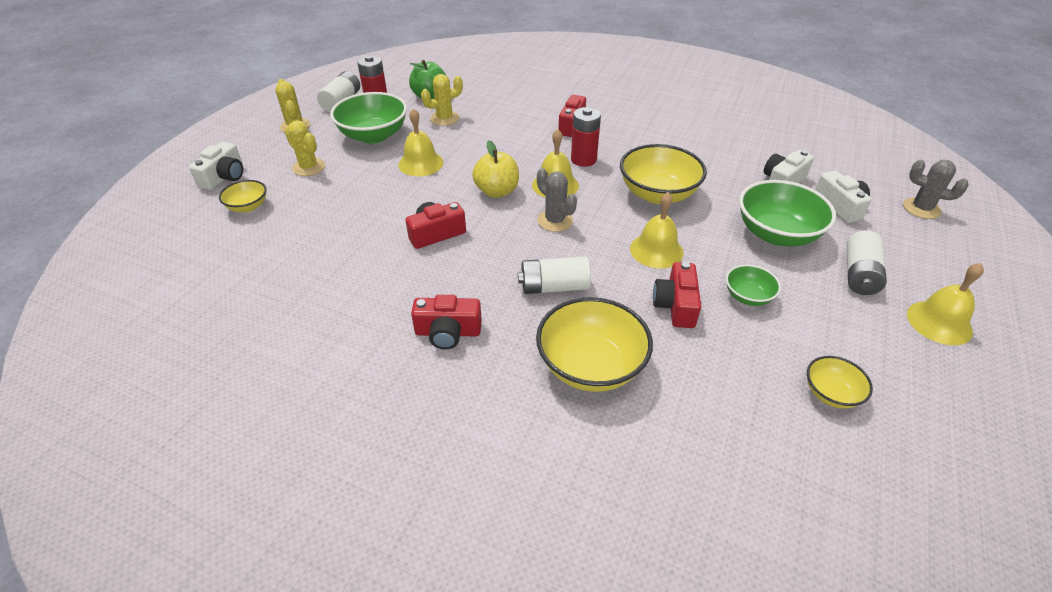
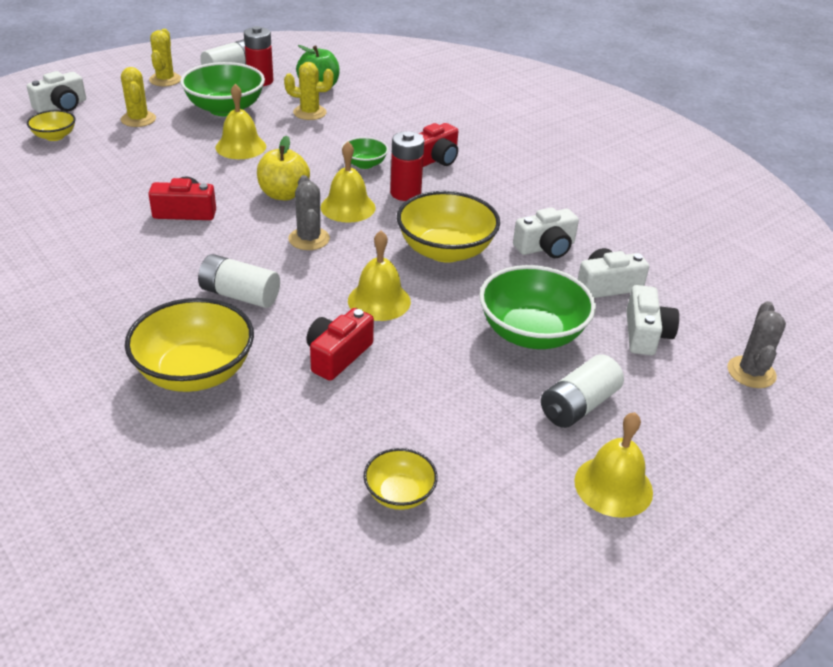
camera: 25 degrees right, 5 degrees down
red camera [411,295,482,349] -> none
green bowl [726,265,781,306] -> green bowl moved to [341,137,388,169]
grey cactus [903,160,968,219] -> grey cactus turned 45 degrees clockwise [727,301,786,388]
none -> white camera [513,207,579,258]

